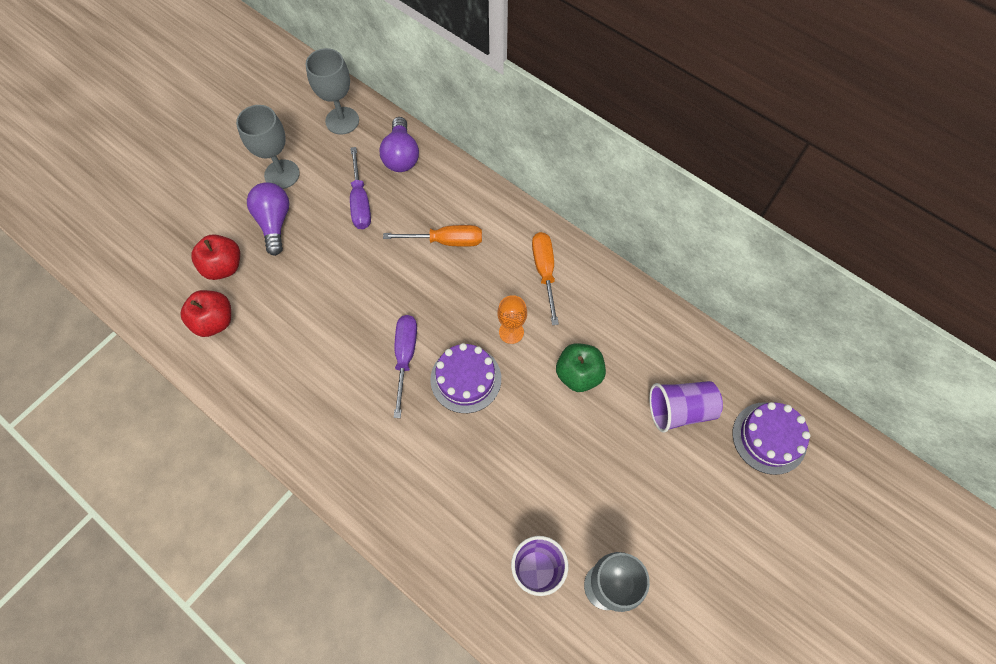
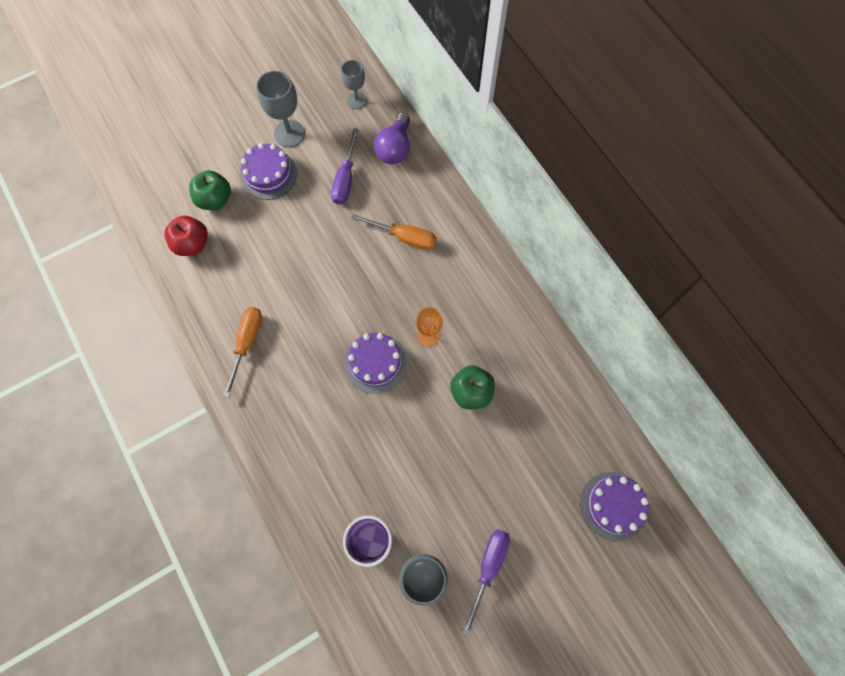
camera: 20 degrees right, 5 degrees up
red apple [191,234,240,280] -> green apple [189,170,231,210]
purple light bulb [247,182,289,256] -> purple cake [240,143,297,200]
grey goblet [306,48,359,135] -> grey goblet [341,60,367,109], size x0.65
purple screwdriver [394,315,417,418] -> purple screwdriver moved to [462,529,510,637]
orange screwdriver [532,232,559,325] -> orange screwdriver moved to [223,307,262,398]
purple cup [649,381,723,433] -> none

